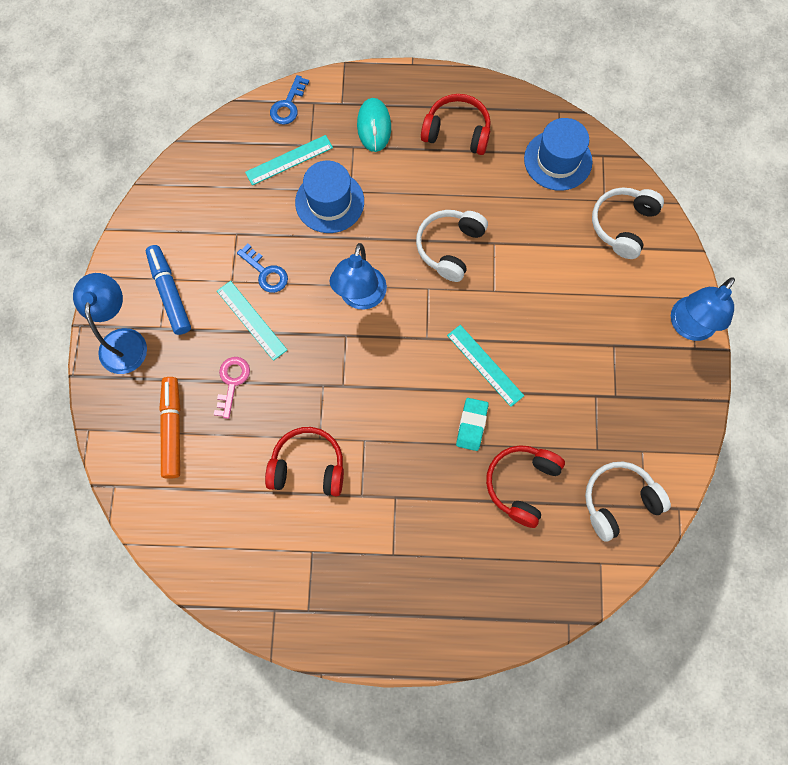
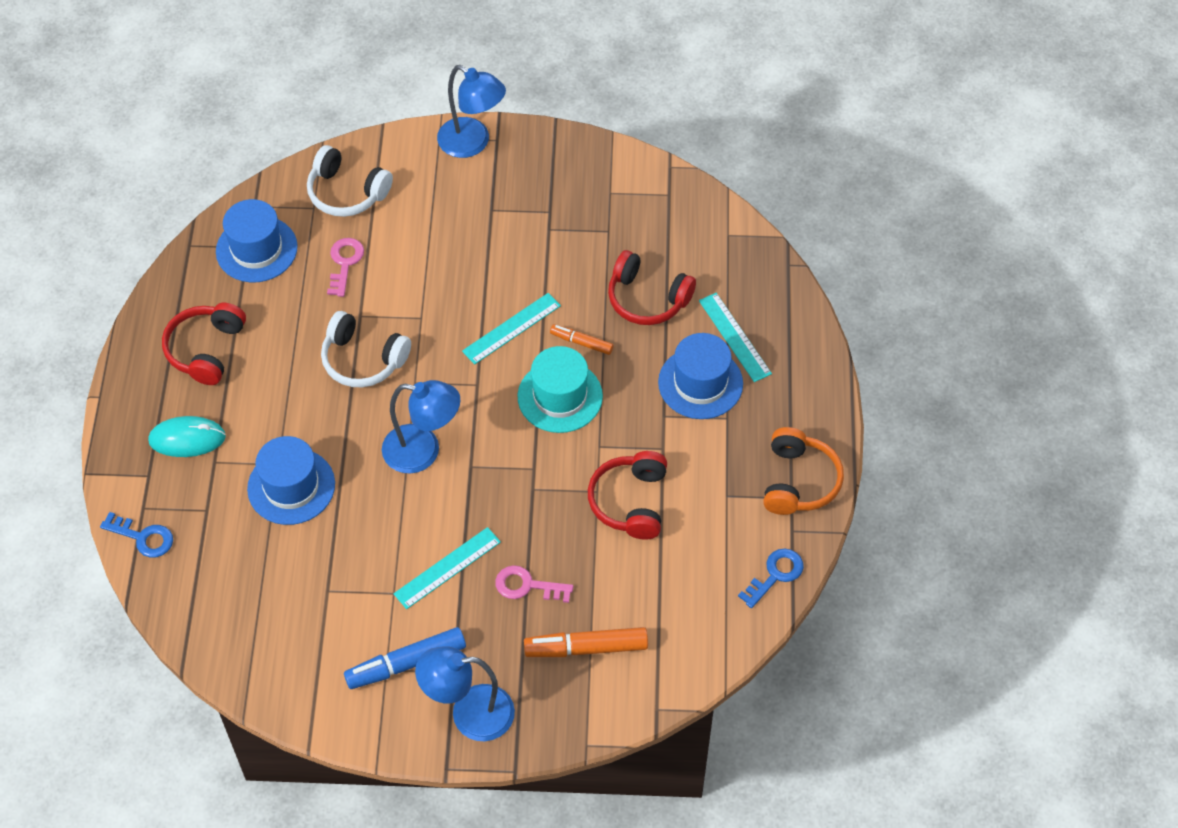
camera: 90 degrees left, 15 degrees down
blue key [237,244,288,293] -> blue key moved to [738,549,804,608]
turquoise ruler [245,135,333,185] -> turquoise ruler moved to [699,293,772,382]
turquoise eraser [456,398,489,451] -> orange marker [550,324,614,355]
white headphones [585,462,671,542] -> none
none -> pink key [327,238,364,297]
none -> turquoise hat [517,346,603,433]
none -> blue hat [658,333,743,419]
none -> orange headphones [763,427,844,515]

